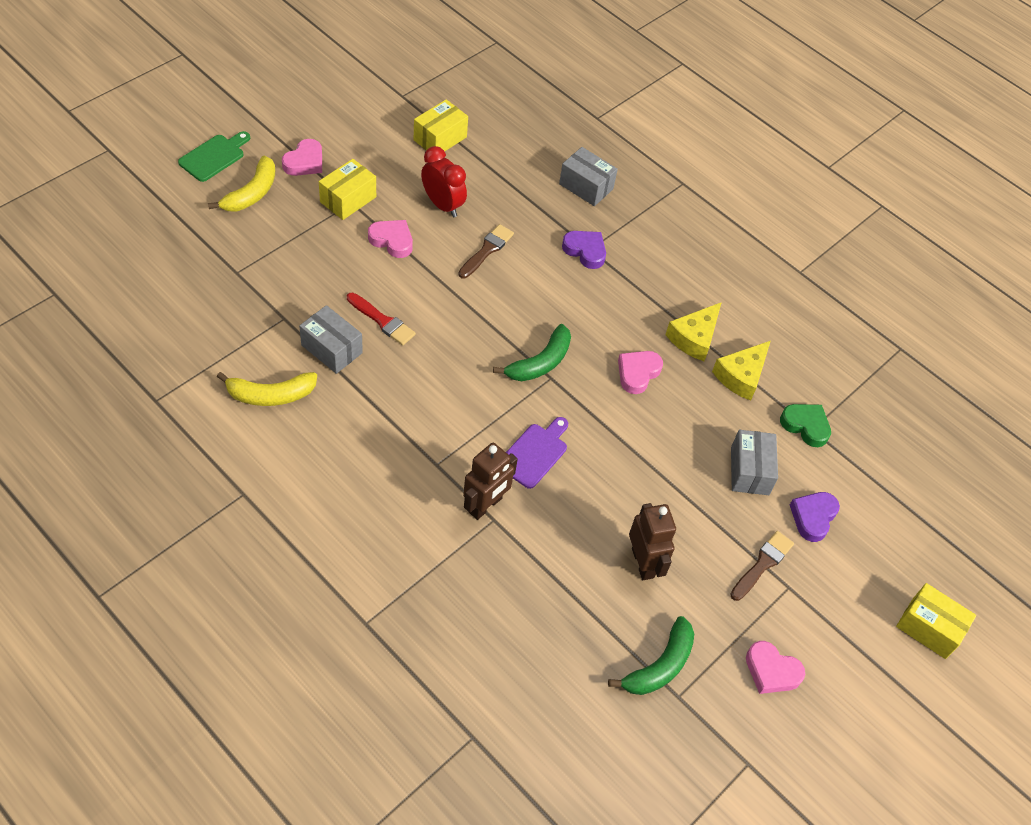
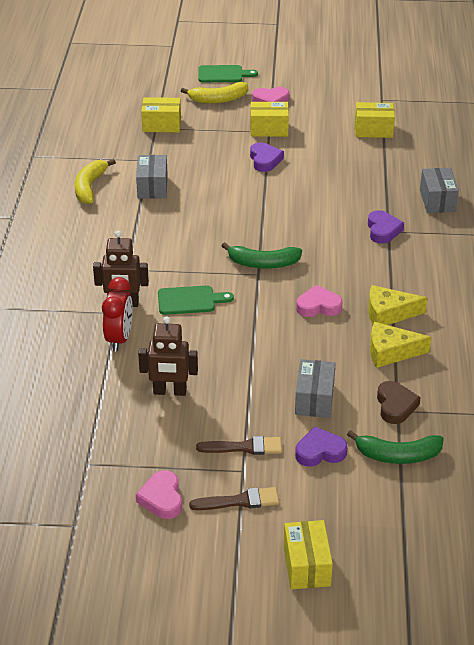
camera: 55 degrees right, 15 degrees down
yellow banana [217,372,317,406] -> yellow banana turned 60 degrees clockwise [75,159,116,204]
red brush [347,292,416,345] -> none
pink heart [368,220,413,258] -> purple heart [250,142,284,172]
red clock [421,146,467,217] -> red clock moved to [102,277,133,352]
brown brush [458,224,514,278] -> brown brush moved to [189,487,279,510]
purple cutting board [506,417,568,489] -> green cutting board [158,285,234,315]
green banana [608,616,694,695] -> green banana moved to [347,430,444,464]
brown robot [629,503,676,580] -> brown robot turned 60 degrees clockwise [138,317,198,396]
grey box [731,430,778,495] -> grey box turned 45 degrees counterclockwise [295,359,336,418]
green heart [780,404,831,447] -> brown heart [377,381,421,424]
none -> yellow box [141,97,181,132]

